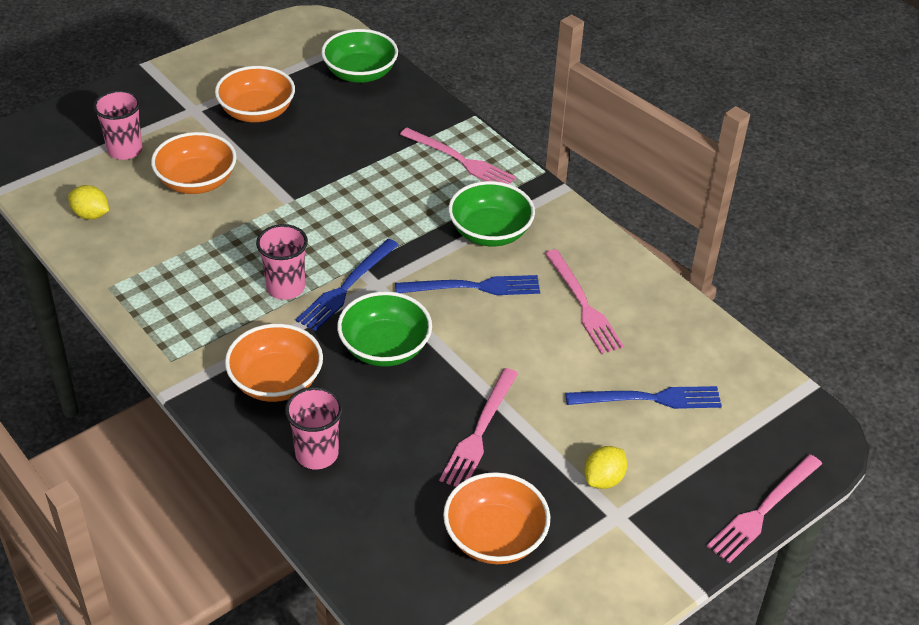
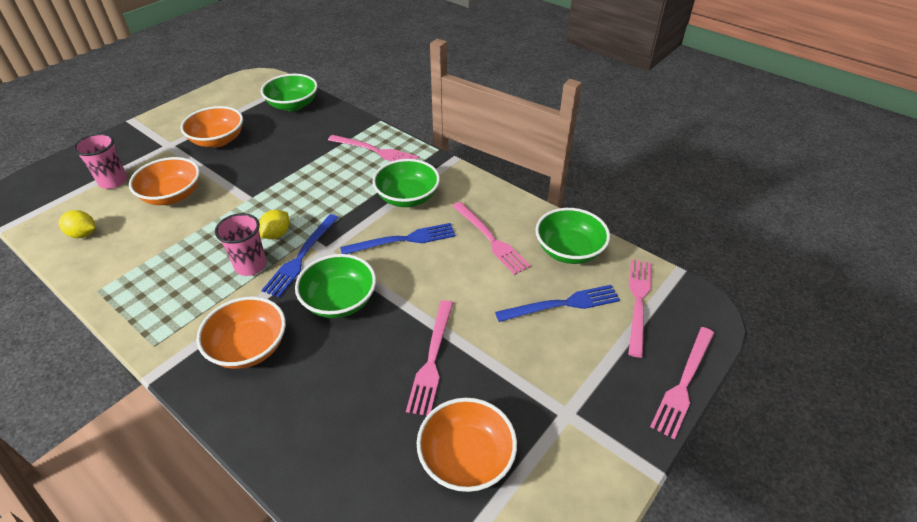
camera: 10 degrees left, 0 degrees up
pink cup [285,387,343,469] -> none
yellow lemon [584,446,627,489] -> yellow lemon moved to [259,210,289,239]
none -> green bowl [536,208,610,264]
none -> pink fork [628,259,652,358]

